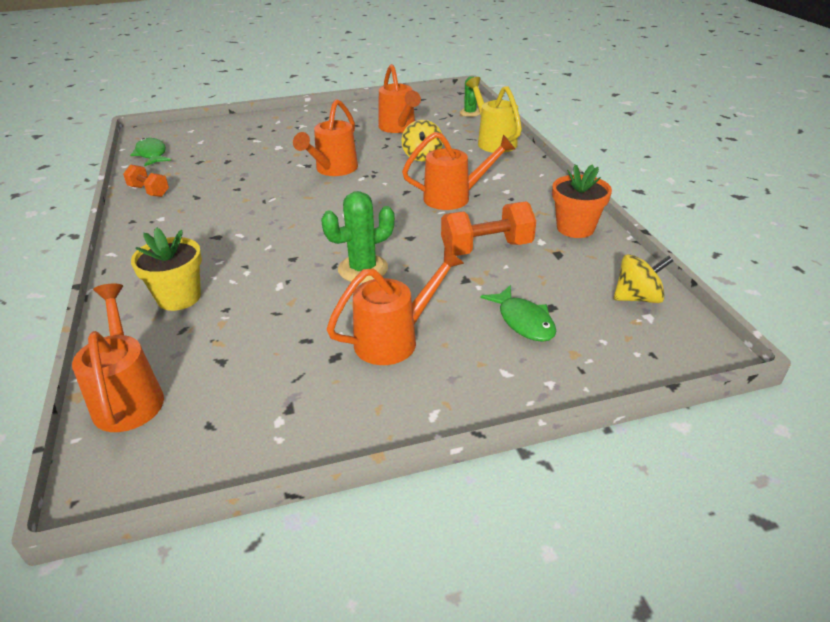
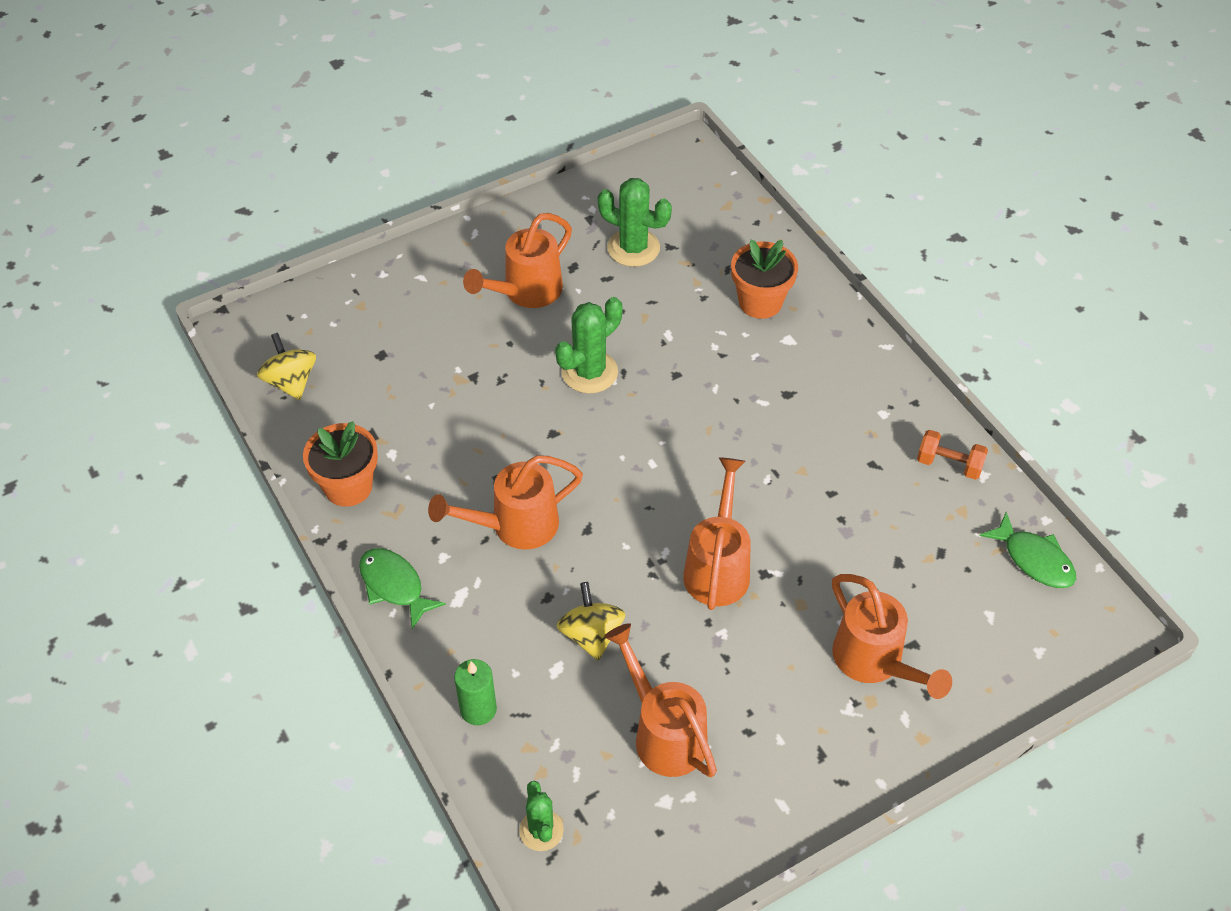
camera: 165 degrees right, 15 degrees up
orange watering can [72,284,164,432] -> orange watering can moved to [832,574,952,699]
yellow flower pot [131,227,202,311] -> orange flower pot [731,240,798,319]
orange dumbbell [441,201,536,256] -> none
yellow watering can [466,77,522,153] -> green candle [454,659,497,725]
green fish [480,285,556,342] -> green fish moved to [359,548,446,629]
yellow spinning top [613,254,673,303] -> yellow spinning top turned 90 degrees clockwise [257,333,316,400]
none -> green cactus [598,178,672,267]

